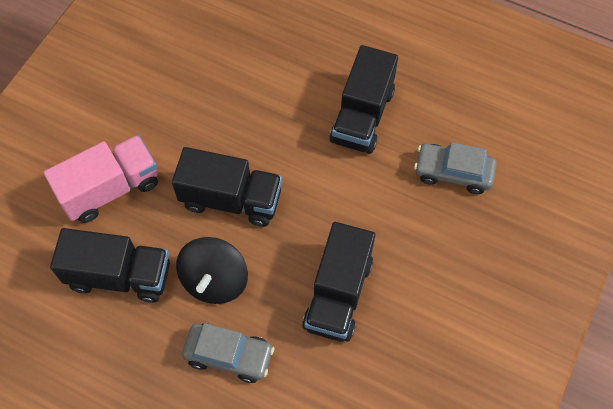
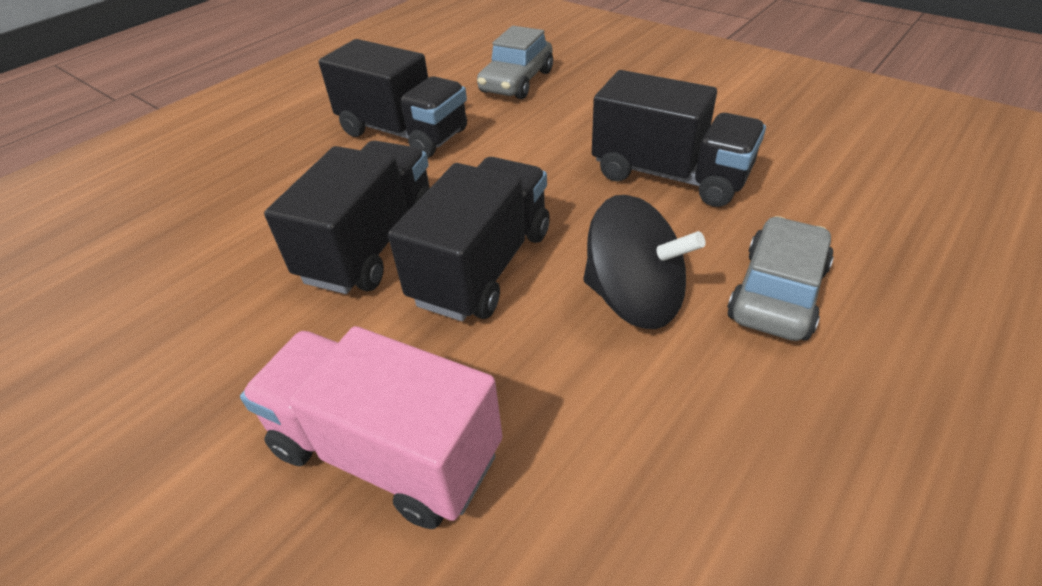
camera: 75 degrees left, 20 degrees down
pink truck [43,135,158,223] -> pink truck turned 45 degrees counterclockwise [240,326,502,529]
black truck [50,228,170,303] -> black truck moved to [264,141,430,294]

